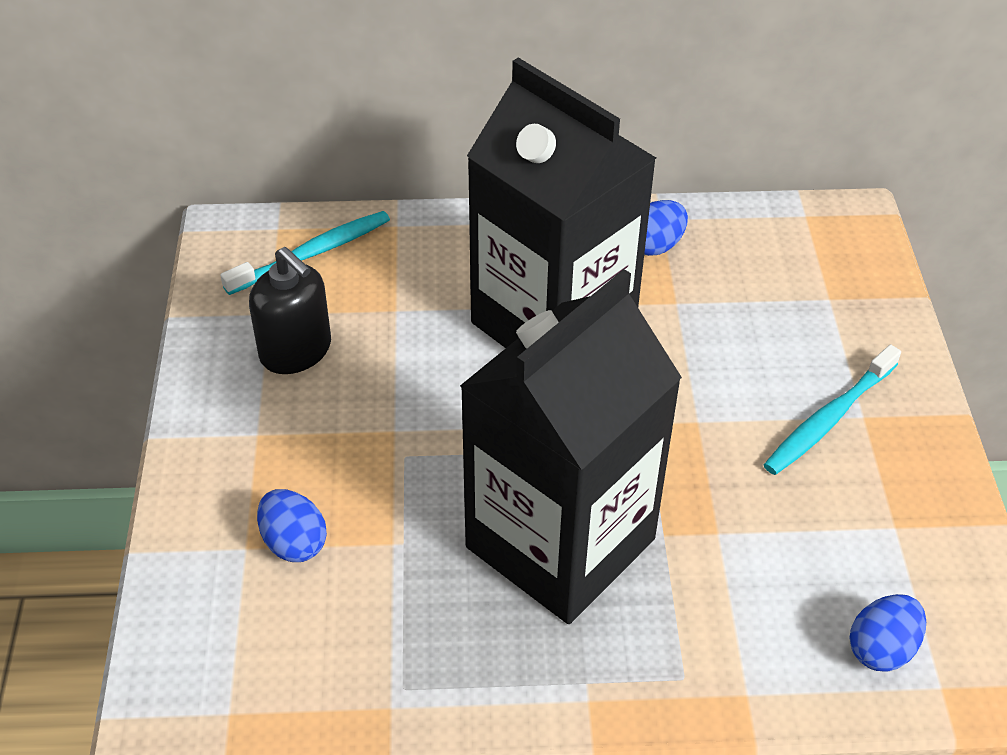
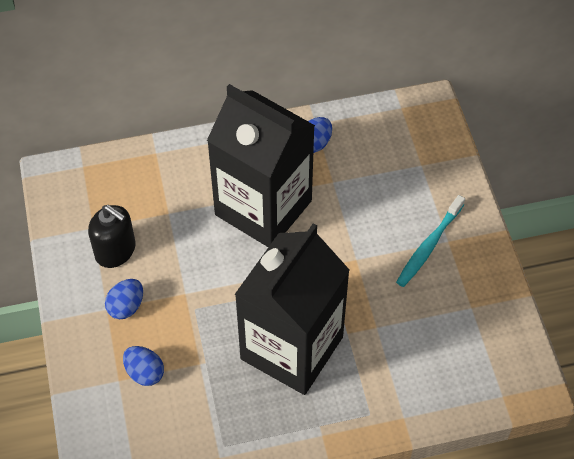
camera: 10 degrees left, 10 degrees up
turquoise toothbrush [220,211,390,295] -> none
blue egg [849,594,926,672] -> blue egg moved to [105,279,143,319]

